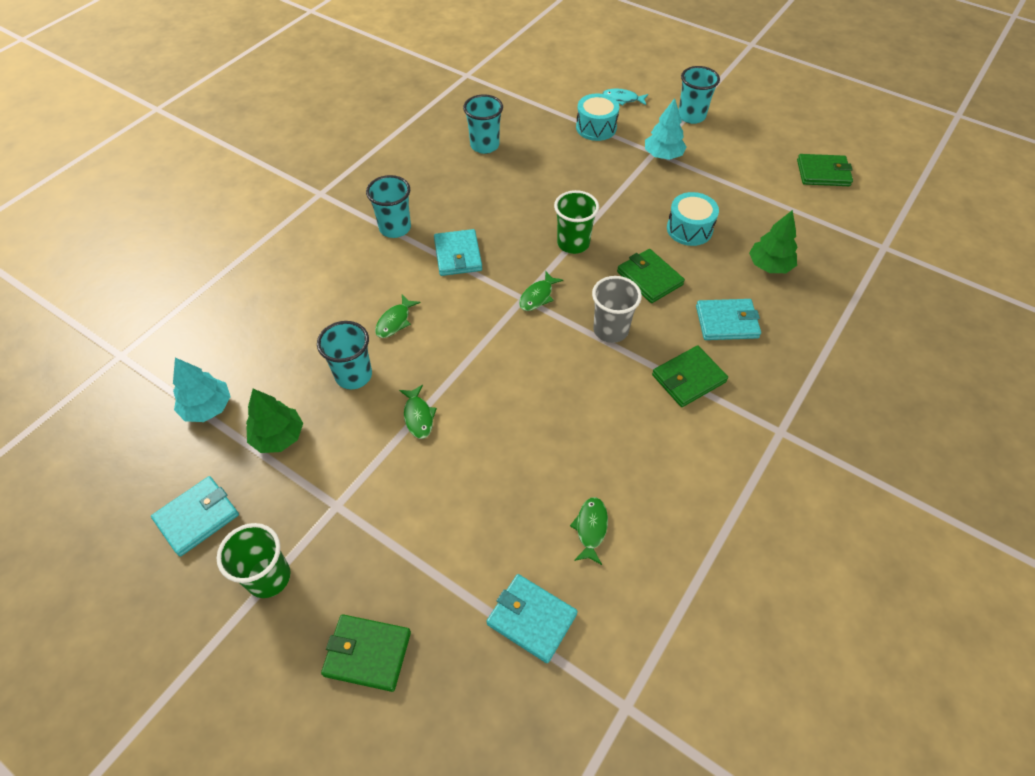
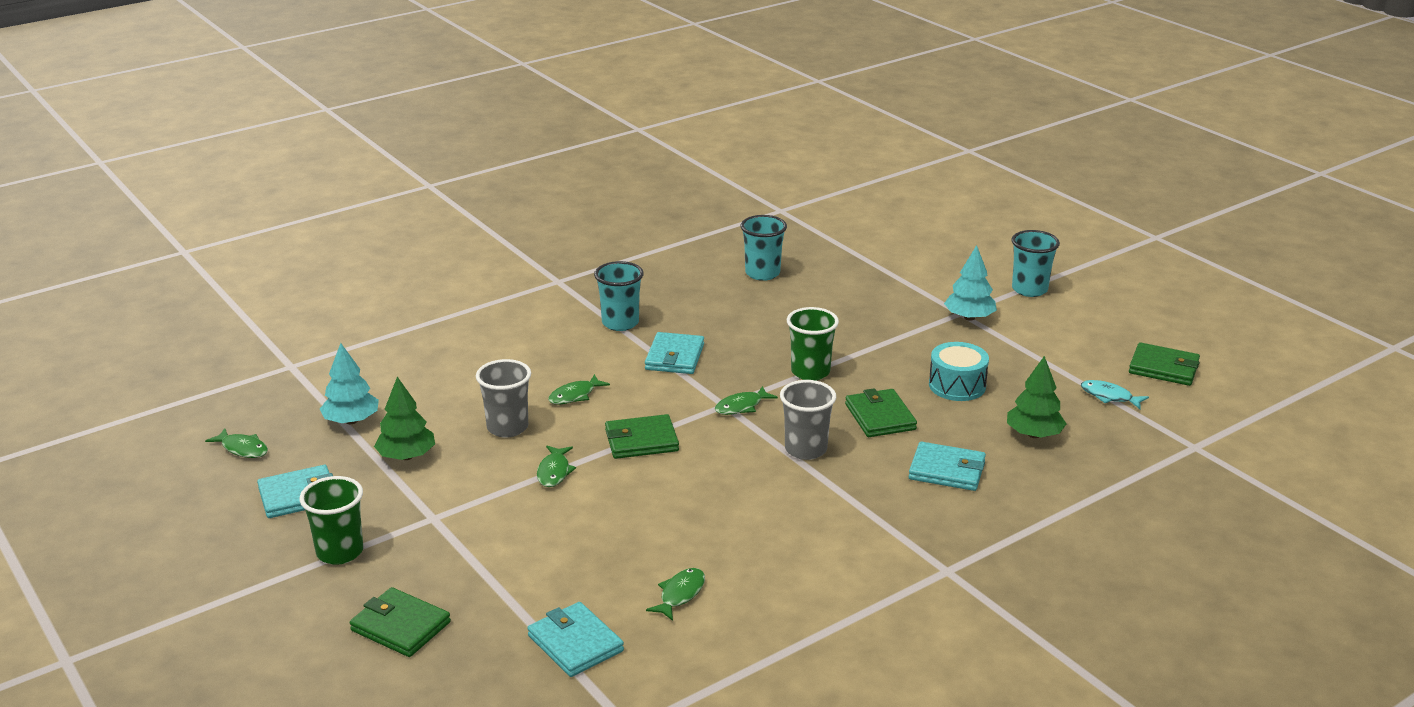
camera: 20 degrees right, 25 degrees down
turquoise cup [317,321,372,389] -> grey cup [476,359,531,438]
turquoise drum [576,93,619,141] -> none
turquoise fish [602,89,648,105] -> turquoise fish moved to [1081,380,1149,409]
green wallet [652,345,728,407] -> green wallet moved to [605,414,679,459]
none -> green fish [205,428,268,458]

